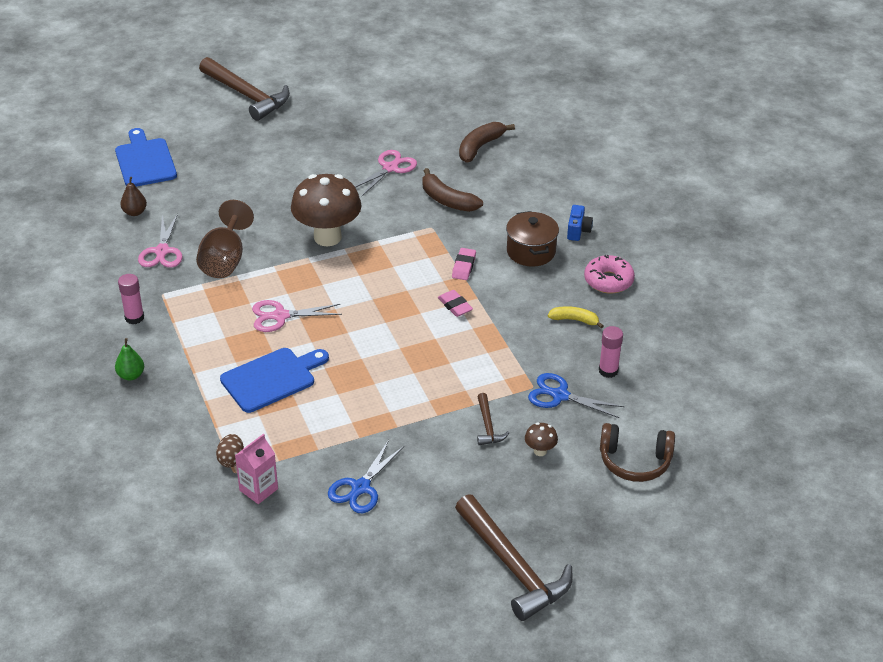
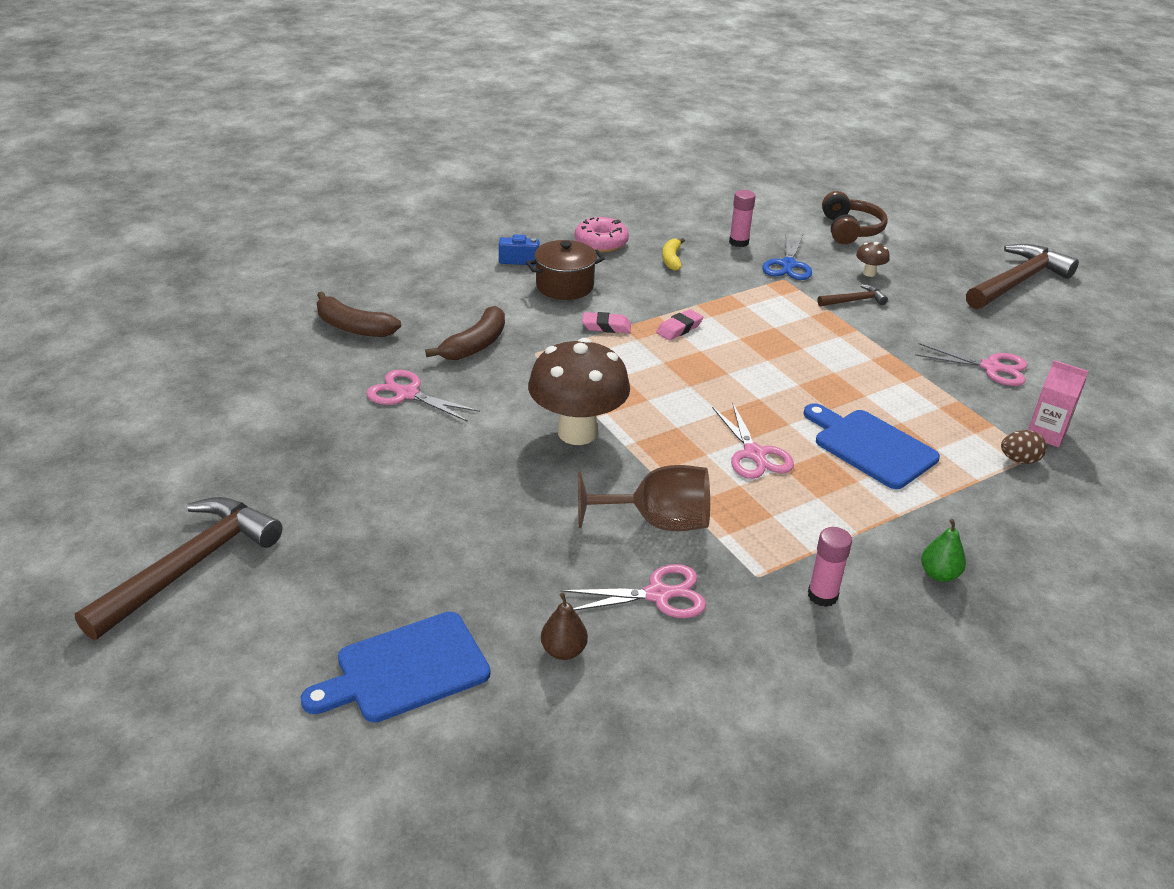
camera: 100 degrees left, 5 degrees down
blue scissors [328,440,404,513] -> pink scissors [915,343,1028,386]

